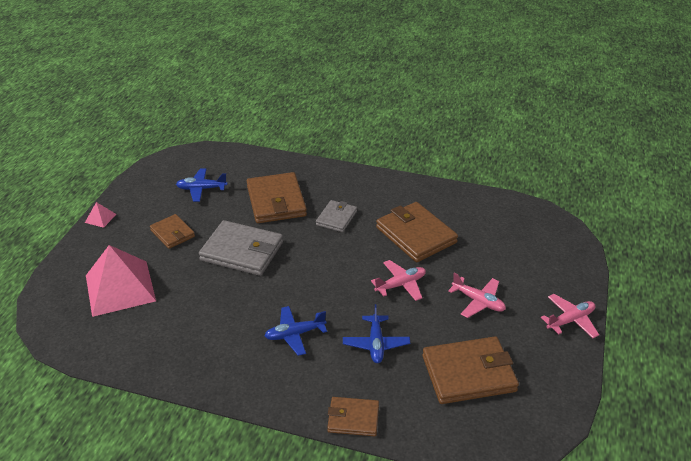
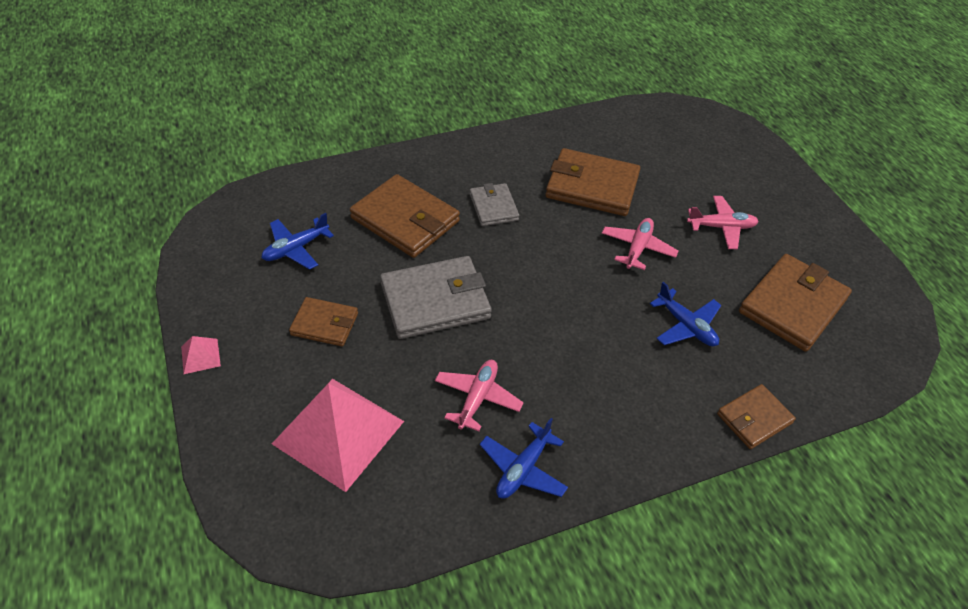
camera: 40 degrees left, 10 degrees up
blue plane [265,306,327,356] -> blue plane moved to [480,418,568,499]
pink plane [541,294,599,338] -> pink plane moved to [435,360,524,431]

